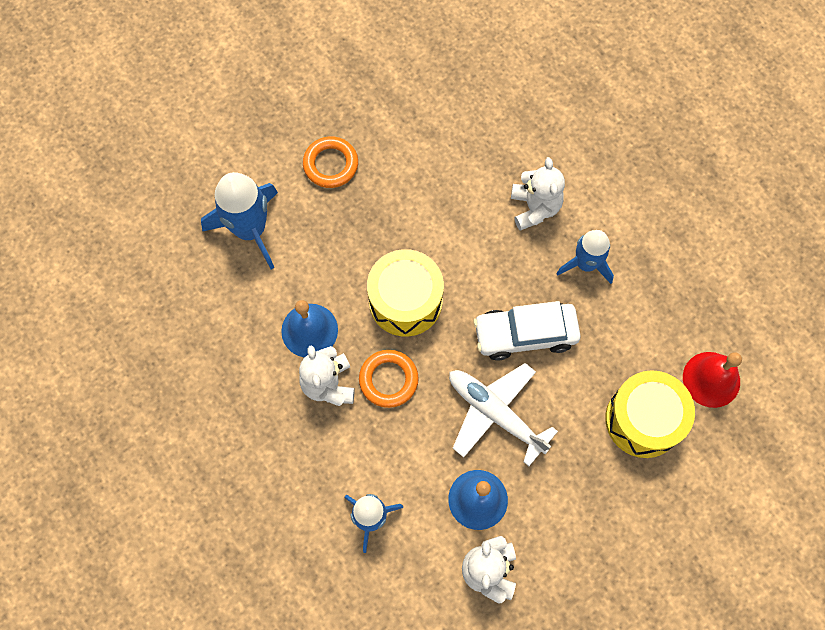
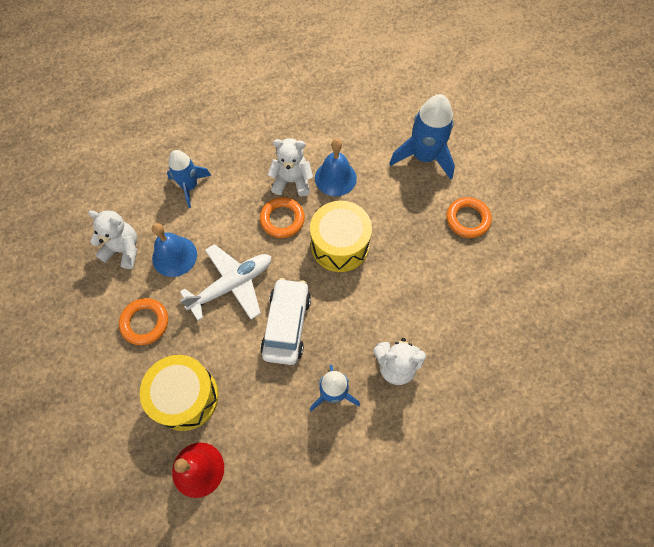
camera: 105 degrees right, 5 degrees down
none -> orange ring [119,298,168,345]

